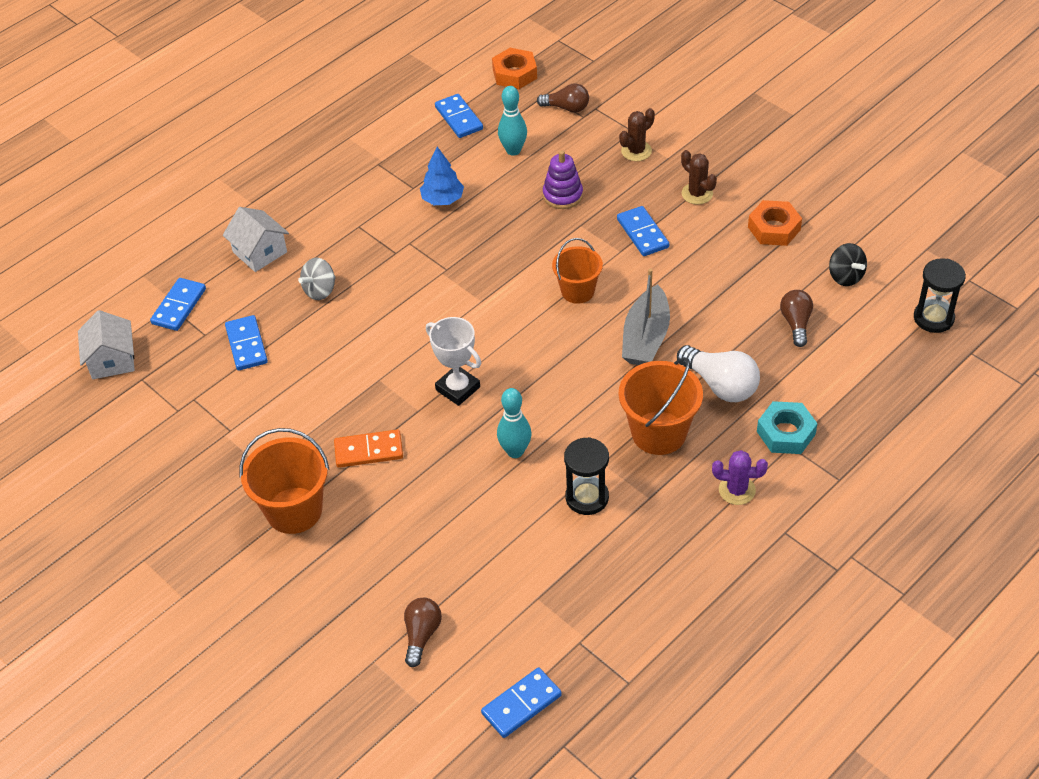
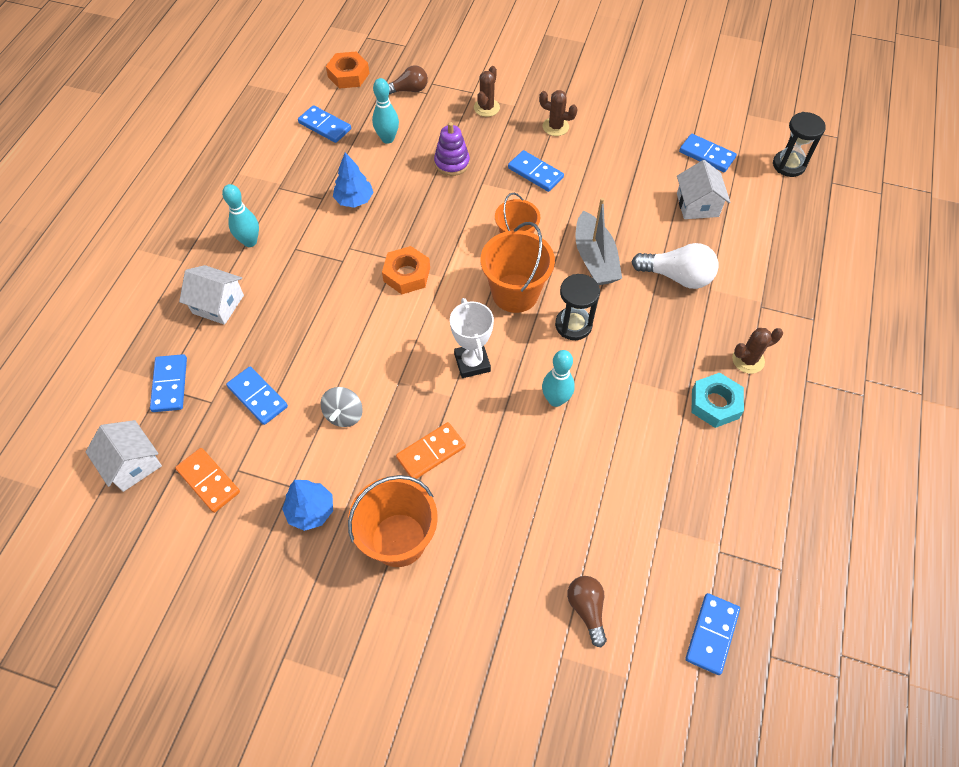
camera: 30 degrees left, 10 degrees up
grey spinning top [298,258,336,300] -> grey spinning top moved to [321,387,362,427]
white trophy [426,317,481,406] -> white trophy turned 60 degrees clockwise [450,298,494,378]
black hourglass [564,437,609,515] -> black hourglass moved to [555,274,600,340]
orange bucket [618,357,703,455] -> orange bucket moved to [481,222,555,313]
purple cactus [712,450,768,505] -> brown cactus [732,328,783,374]
orange nut [748,200,802,246] -> orange nut moved to [382,246,430,294]
turquoise nut [757,401,818,454] -> turquoise nut moved to [691,373,744,428]
brown light bulb [780,290,813,347] -> white house [677,160,730,219]
black spinning top [829,243,867,286] -> blue domino [679,134,737,172]
none -> orange domino [175,448,240,513]
none -> turquoise bowling pin [222,184,259,247]
none -> blue tree [282,480,333,531]

